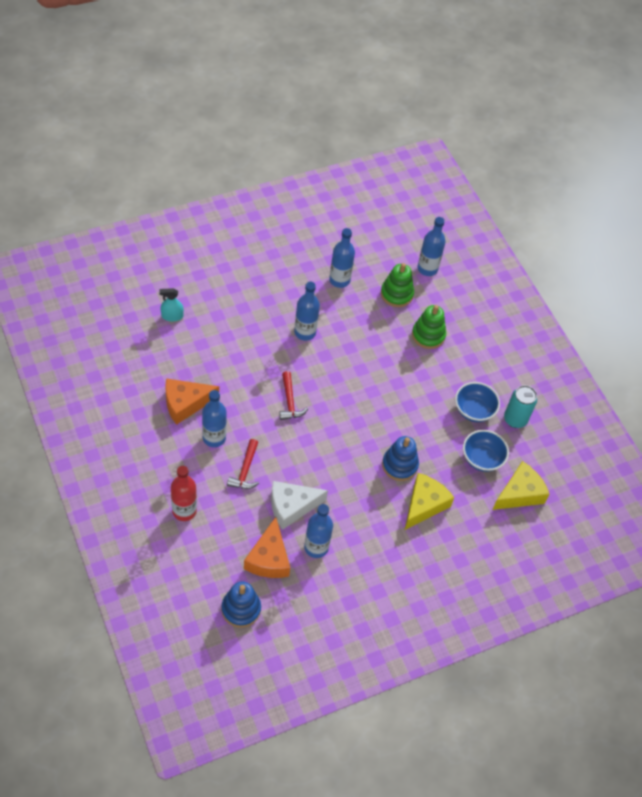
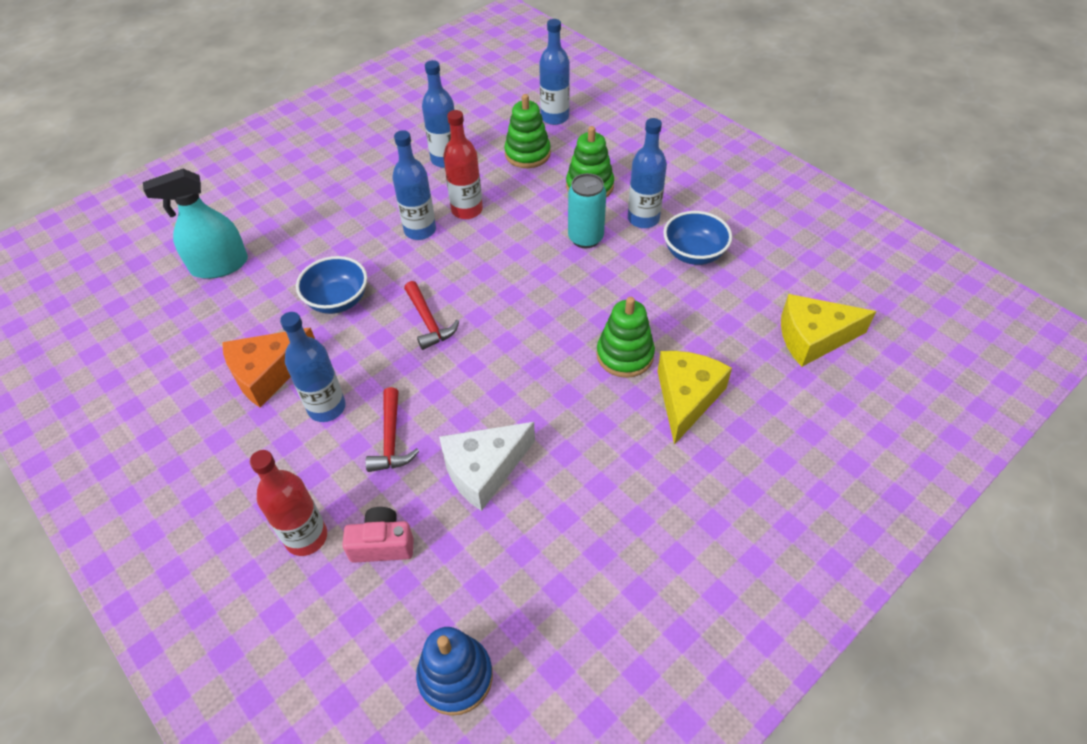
camera: 10 degrees left, 5 degrees down
turquoise spray bottle [159,288,184,321] -> turquoise spray bottle [143,169,248,279], size x1.74
orange cheese [244,517,290,578] -> none
blue bottle [304,504,333,558] -> blue bottle moved to [628,118,667,228]
blue stacking toy [382,436,419,481] -> green stacking toy [597,297,655,378]
blue bowl [463,430,509,472] -> blue bowl moved to [296,256,367,314]
yellow cheese [492,461,550,510] -> yellow cheese turned 135 degrees counterclockwise [781,294,876,367]
turquoise can [504,385,537,428] -> turquoise can moved to [568,173,606,248]
none -> pink camera [342,507,414,563]
none -> red bottle [443,110,483,219]

